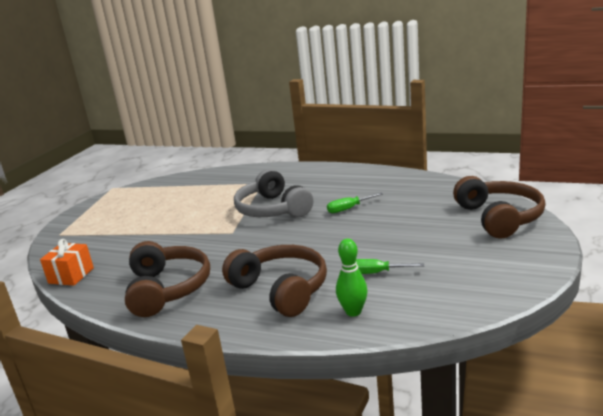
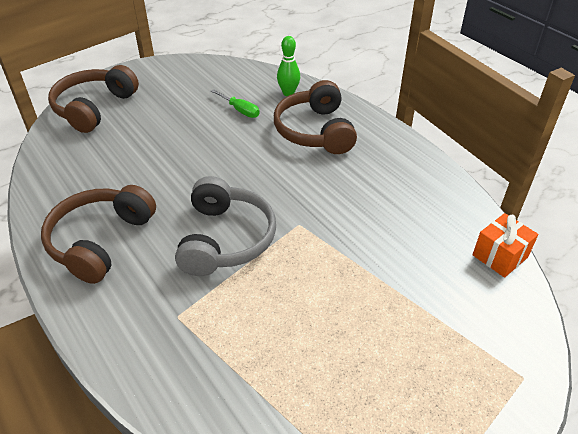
camera: 150 degrees left, 20 degrees up
brown headphones [125,241,210,317] -> brown headphones moved to [41,185,156,284]
green screwdriver [327,193,383,213] -> none

